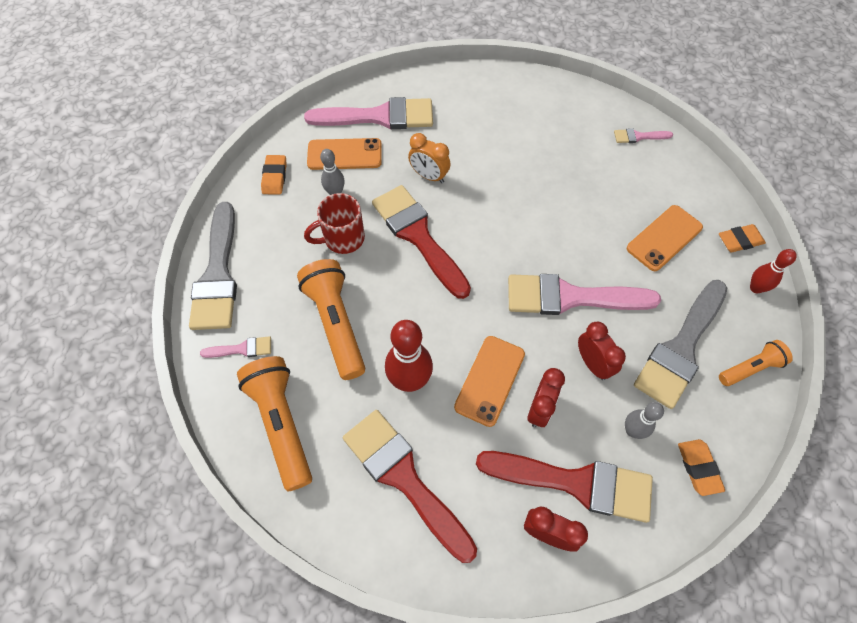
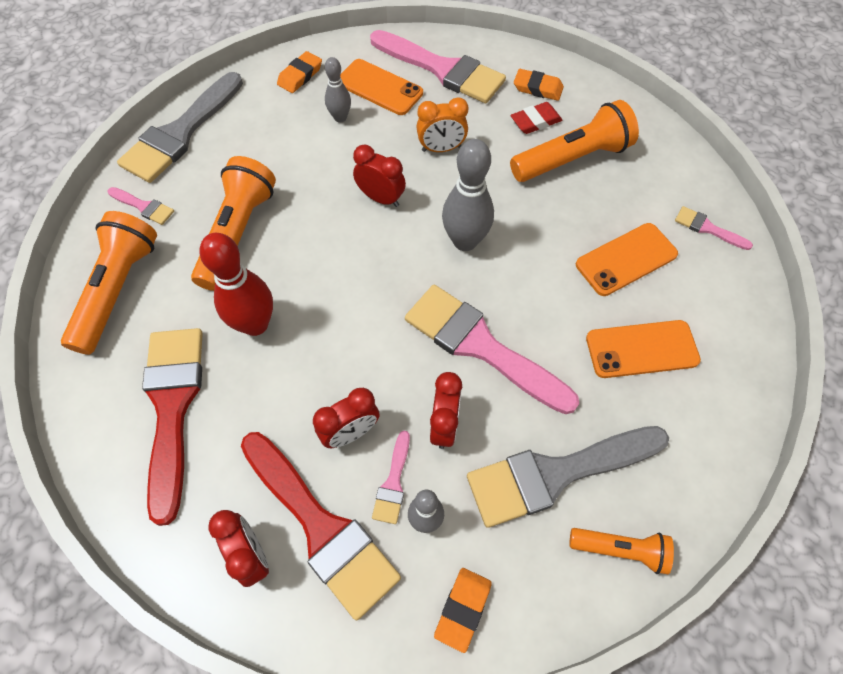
camera: 35 degrees right, 0 degrees up
red mug [304,193,365,254] -> none
red brush [372,185,471,299] -> red clock [353,145,406,207]
orange clock [408,133,451,183] -> orange clock turned 75 degrees counterclockwise [416,97,468,152]
orange phone [454,336,525,427] -> orange phone moved to [576,223,678,296]
orange eraser [719,224,766,252] -> orange eraser moved to [514,69,564,101]
red bowling pin [750,249,797,294] -> none
none -> pink brush [372,431,410,524]
none -> grey bowling pin [442,139,494,251]
none -> orange flashlight [510,100,639,182]
none -> red eraser [511,102,562,134]

